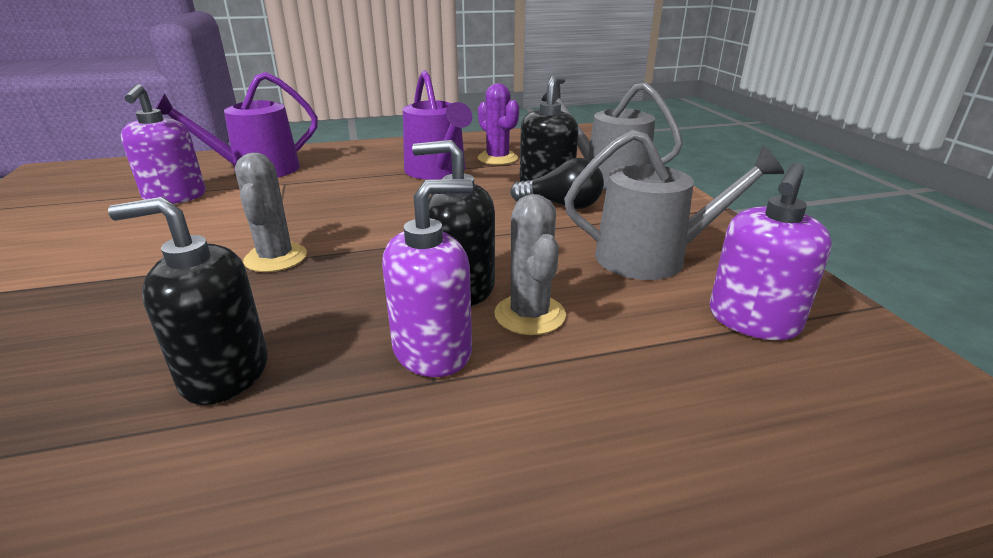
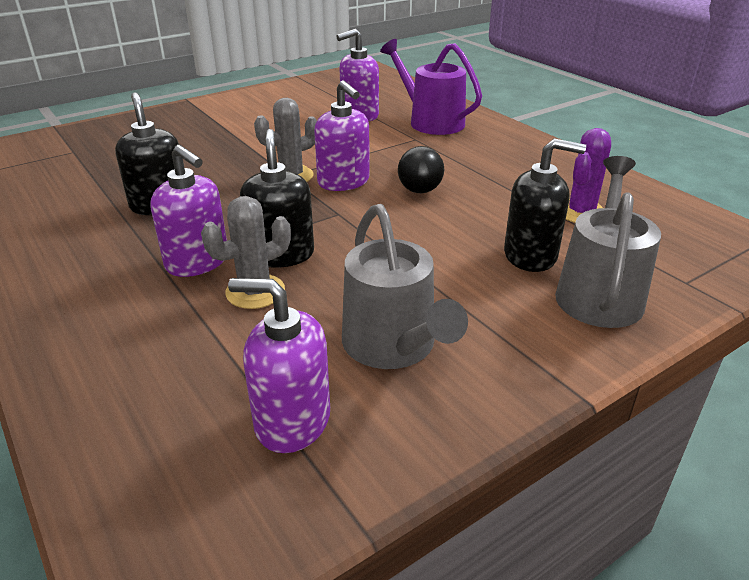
camera: 70 degrees right, 5 degrees up
purple watering can [403,70,473,180] -> none
black light bulb [510,158,604,209] -> black light bulb moved to [398,146,444,193]
none -> purple soap dispenser [314,80,370,191]

